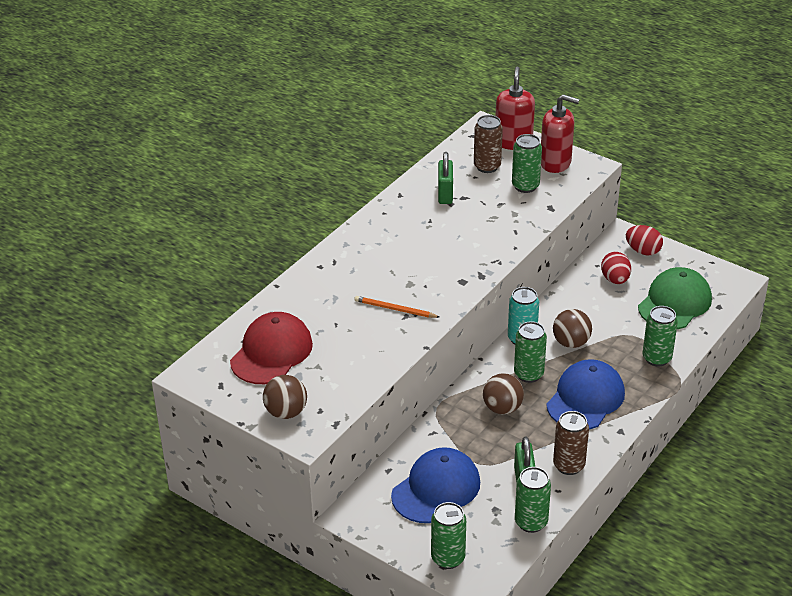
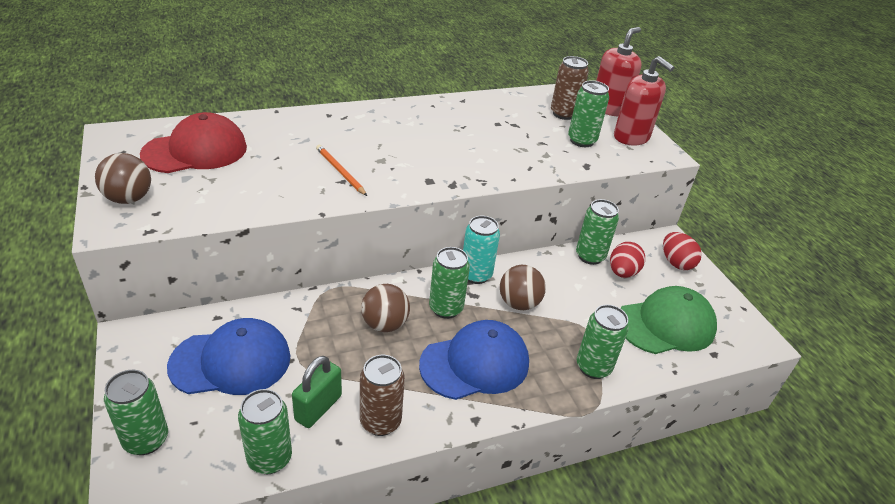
camera: 30 degrees right, 0 degrees up
green padlock [438,152,453,204] -> none
none -> green can [576,199,619,265]

